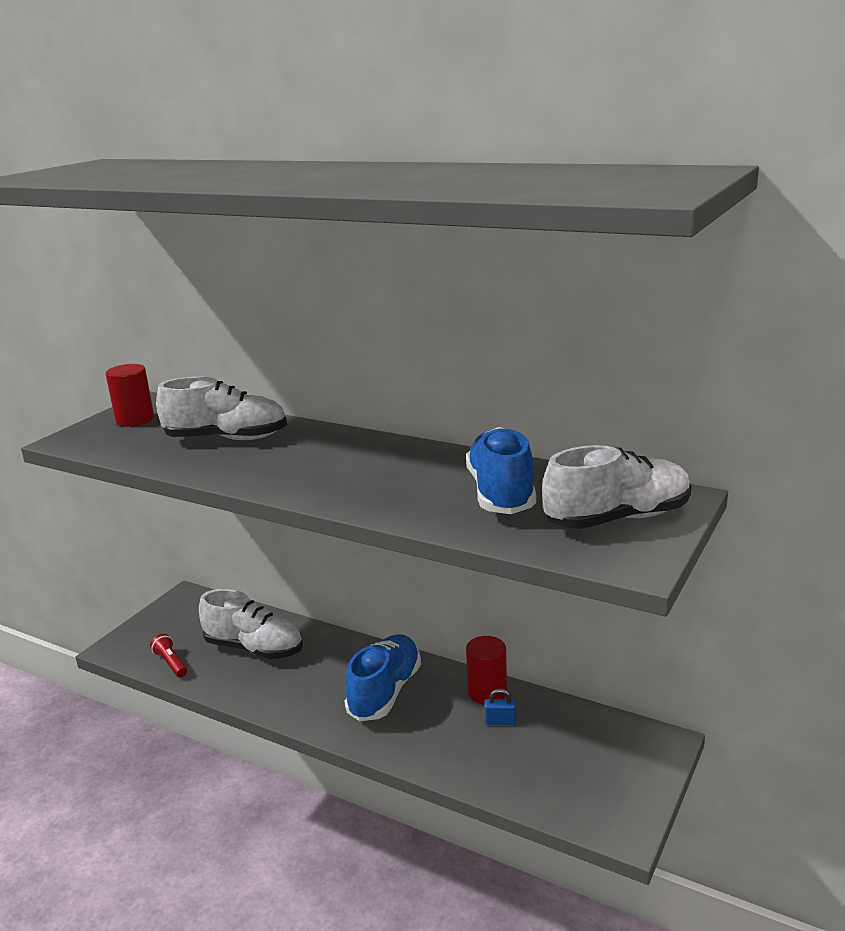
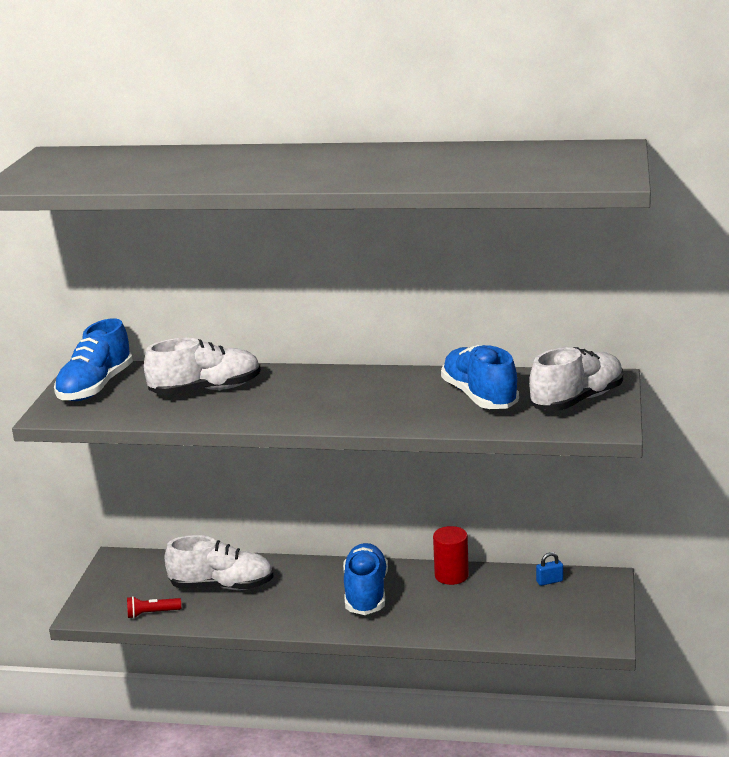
camera: 20 degrees left, 0 degrees up
red cylinder [106,364,154,427] -> blue shoe [54,318,133,401]
red flashlight [150,634,187,677] -> red flashlight turned 45 degrees counterclockwise [127,596,181,618]
blue padlock [485,689,516,725] -> blue padlock moved to [536,552,563,586]

